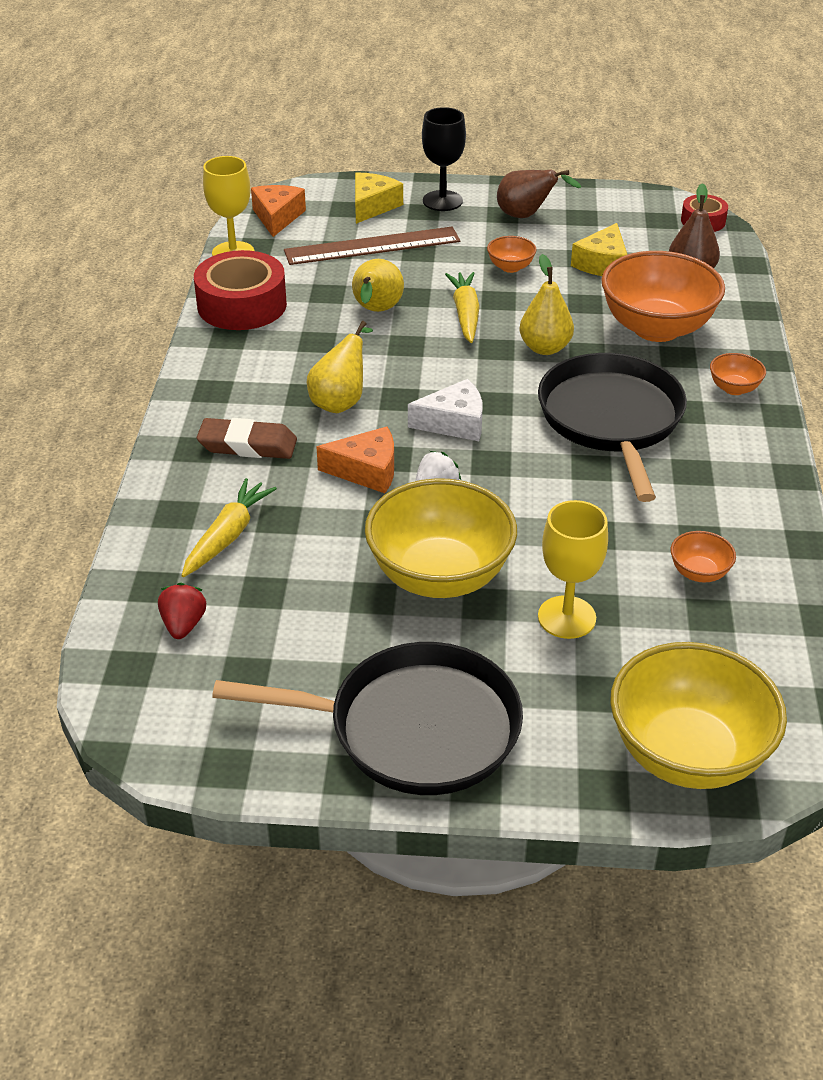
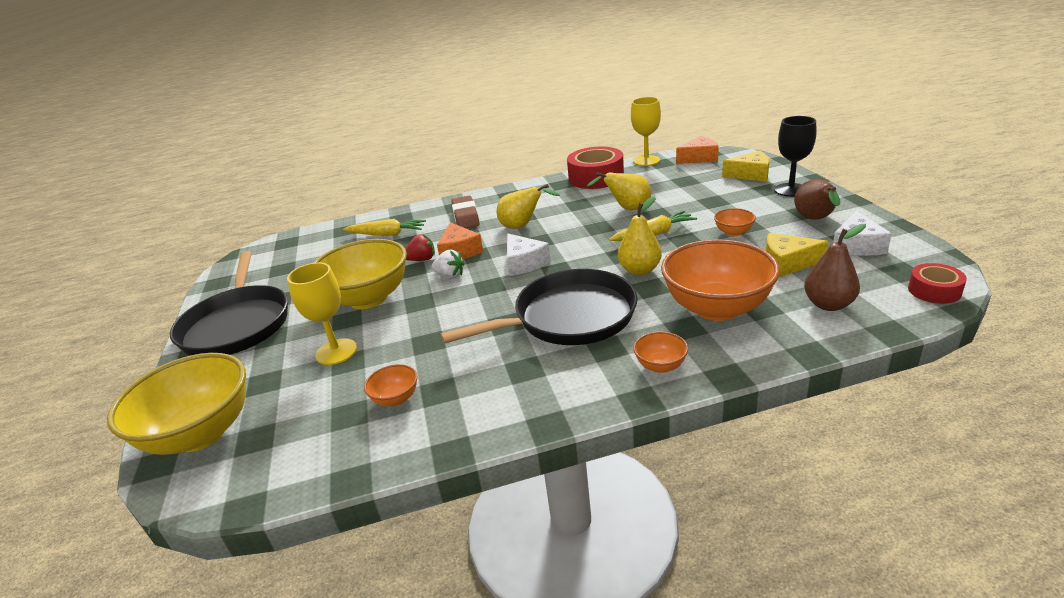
camera: 75 degrees right, 10 degrees down
red strawberry [158,582,206,639] -> red strawberry moved to [406,234,435,261]
brown ruler [284,226,460,265] -> none
none -> white cheese [833,211,892,256]

